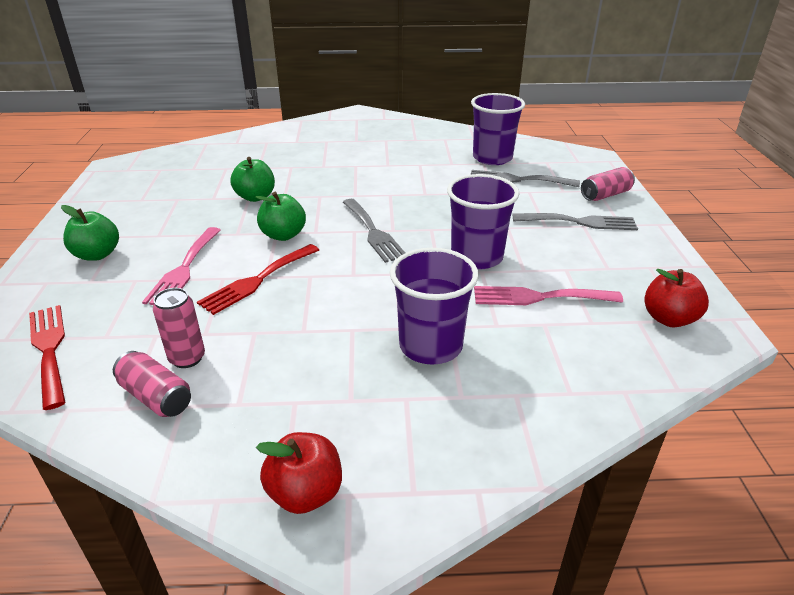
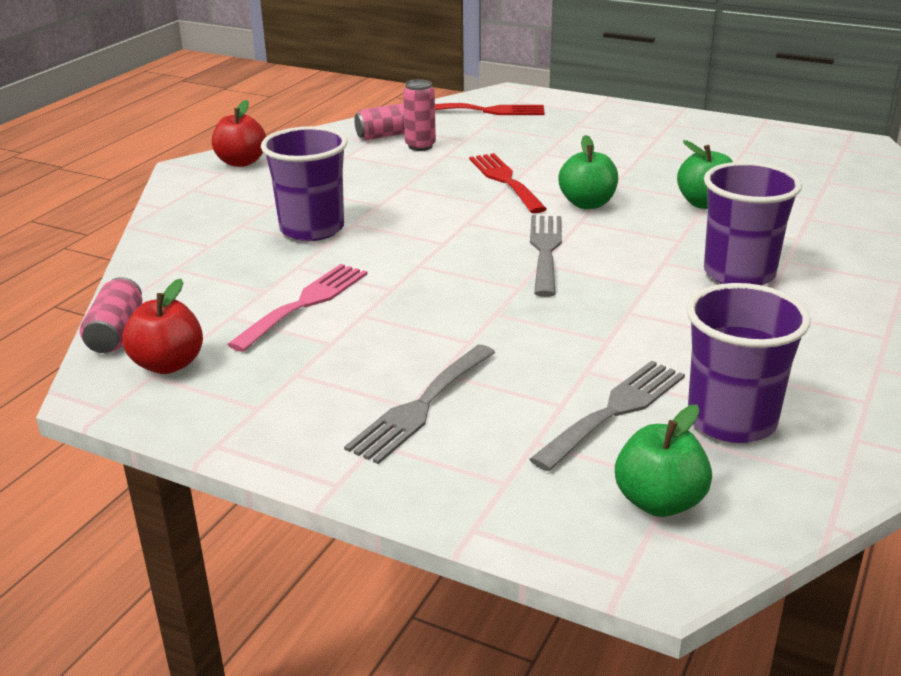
camera: 120 degrees right, 5 degrees down
green apple [61,205,119,261] -> green apple moved to [615,404,712,517]
pink fork [142,227,221,305] -> none
grey fork [343,199,405,263] -> grey fork turned 90 degrees clockwise [530,216,562,297]
purple cup [447,174,520,270] -> purple cup moved to [704,162,802,285]
pink can [581,167,635,201] -> pink can moved to [80,277,142,353]

